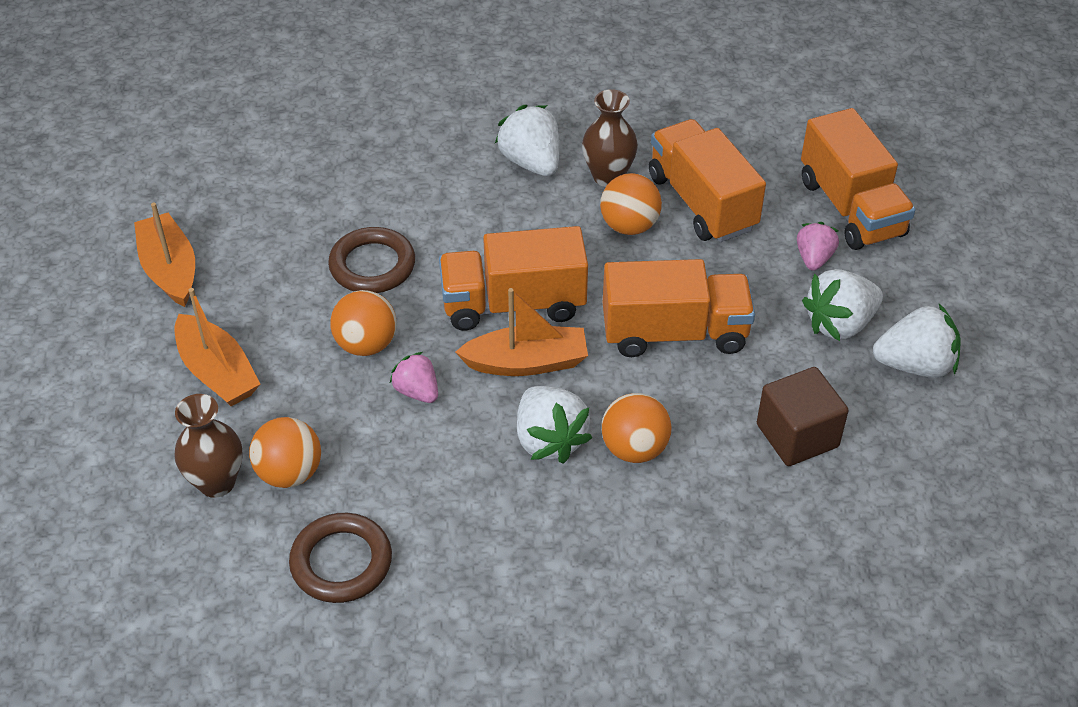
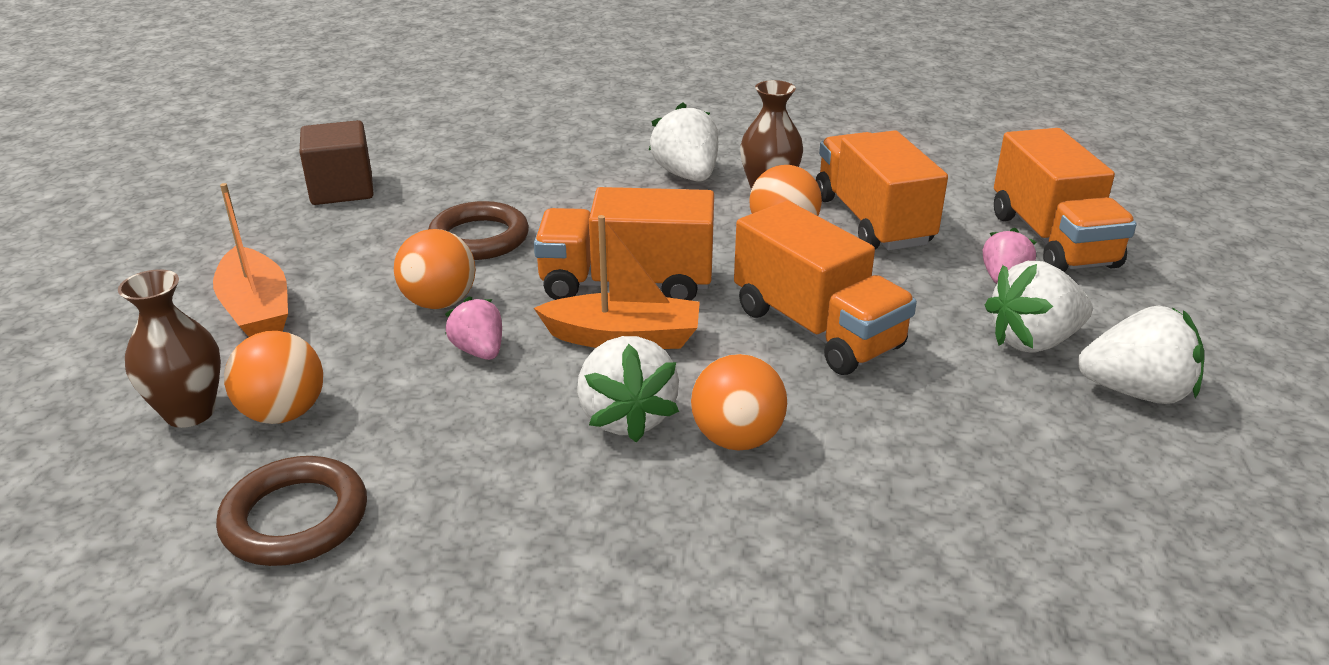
camera: 10 degrees right, 15 degrees down
orange boat [134,202,195,307] -> none
orange truck [603,259,755,357] -> orange truck turned 45 degrees clockwise [734,201,917,375]
brown cube [757,367,849,466] -> brown cube moved to [300,120,374,205]

